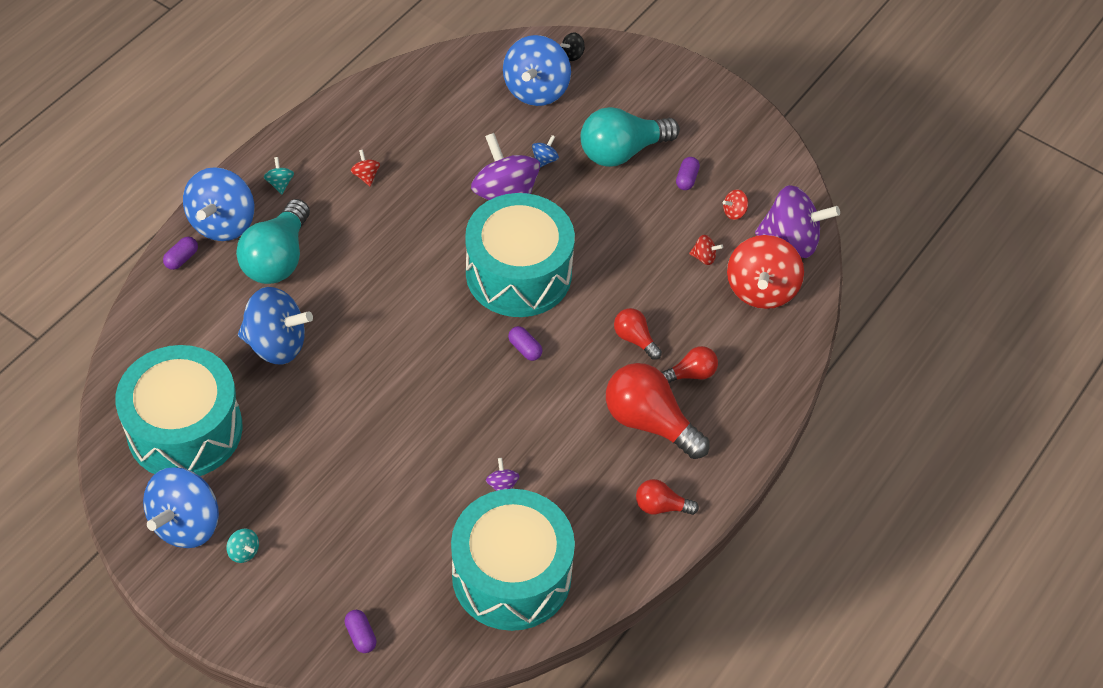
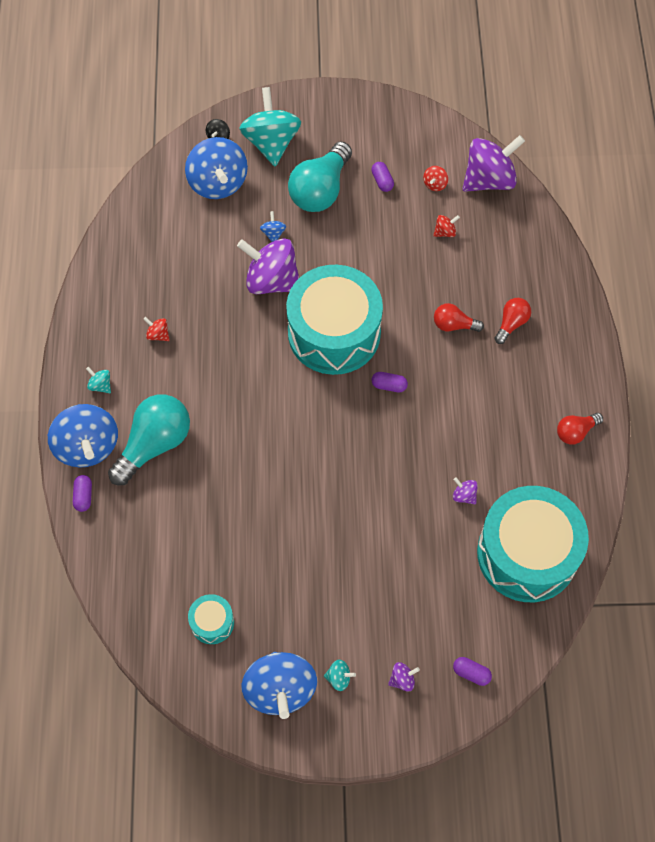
camera: 35 degrees left, 10 degrees up
turquoise drum [115,345,243,476] -> turquoise drum [188,594,234,644], size x0.43
turquoise light bulb [236,199,310,284] -> turquoise light bulb turned 120 degrees counterclockwise [108,394,190,485]
blue spinning top [238,287,313,365] -> none
red light bulb [606,363,710,459] -> none
red spinning top [727,235,804,309] -> none
none -> turquoise spinning top [239,87,301,166]
none -> purple spinning top [388,662,420,691]

